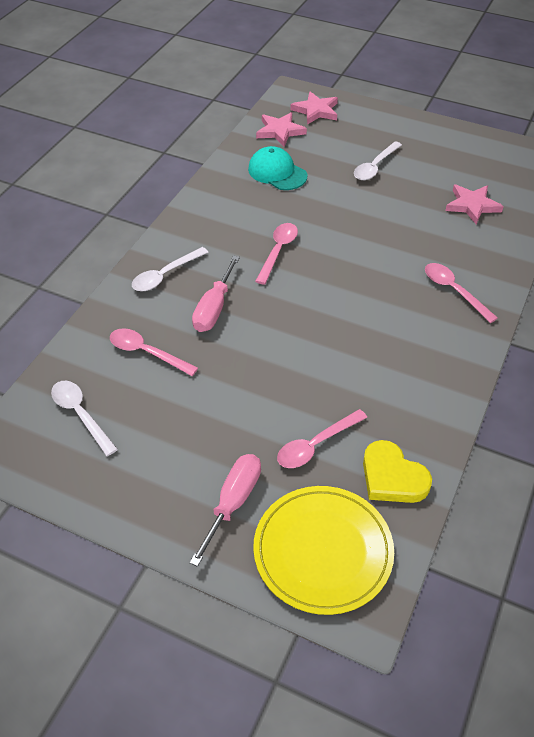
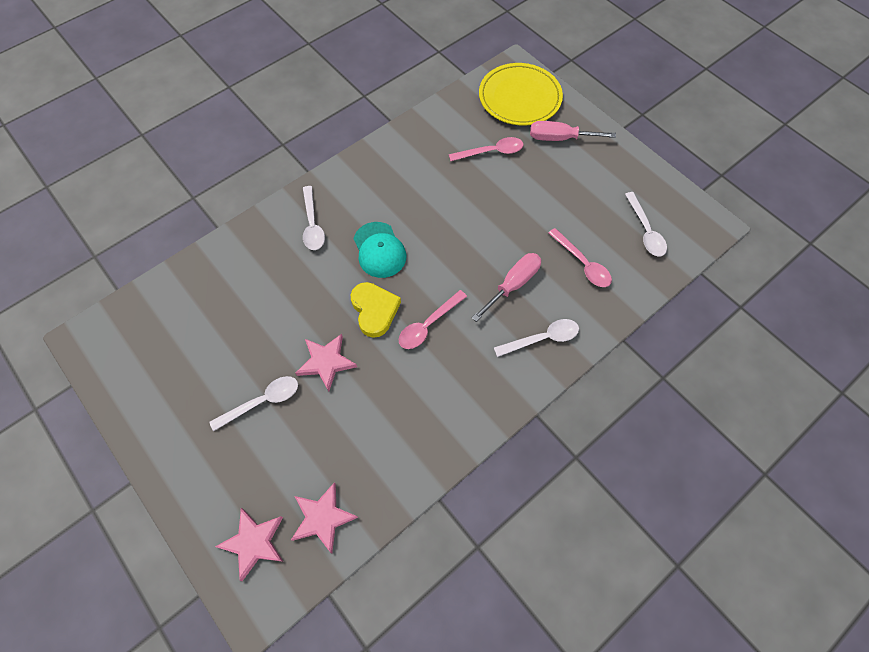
camera: 155 degrees left, 15 degrees up
pink screwdriver [190,454,261,567] -> pink screwdriver turned 45 degrees clockwise [530,121,616,141]
turquoise cap [248,146,307,190] -> turquoise cap moved to [353,222,406,278]
yellow heart [363,440,432,503] -> yellow heart moved to [351,282,401,338]
pink spoon [425,263,498,323] -> white spoon [303,186,325,250]
pink star [445,185,504,224] -> pink star moved to [296,334,357,391]

